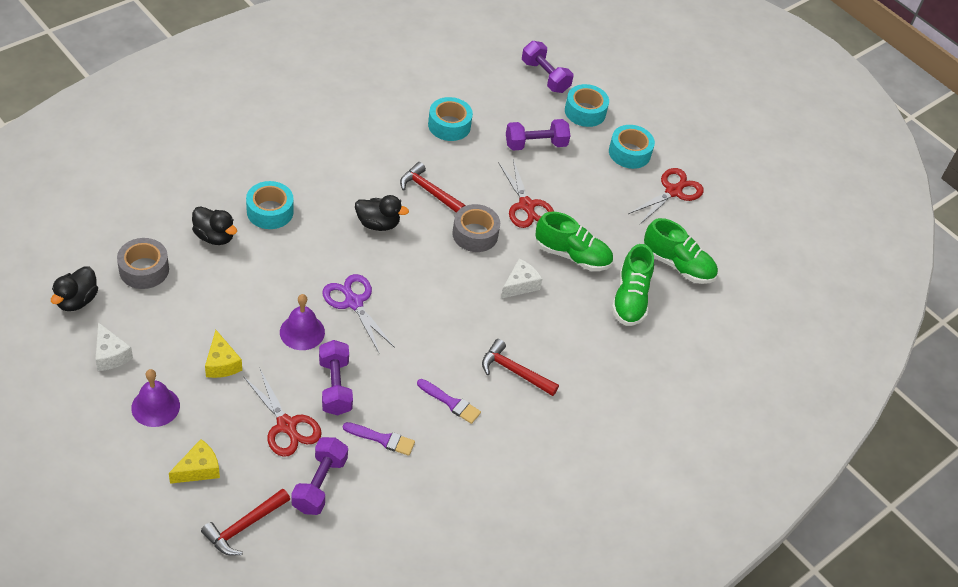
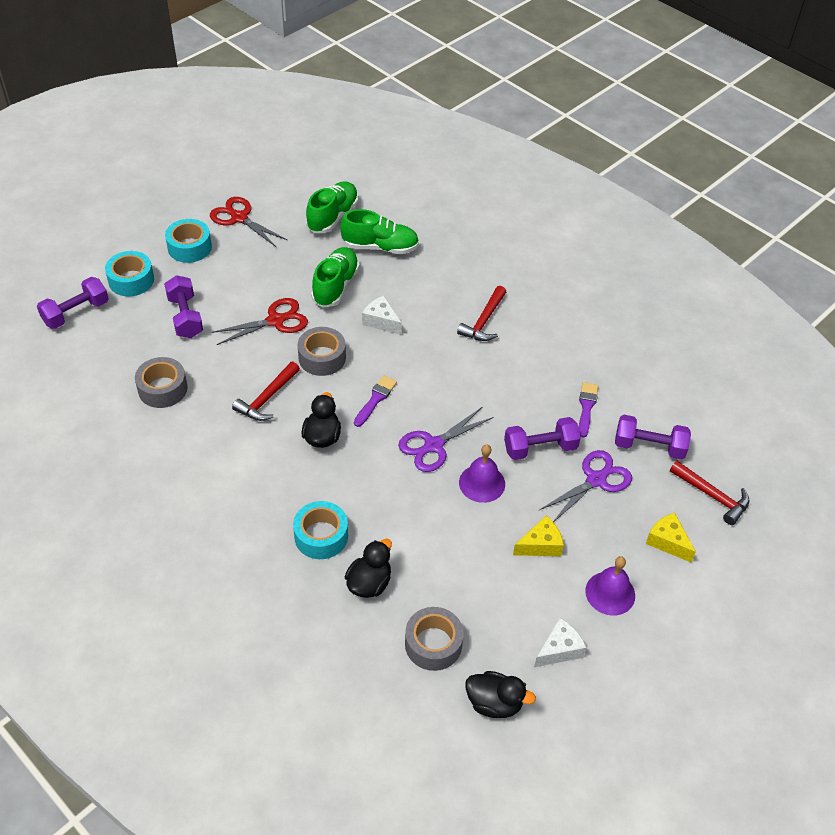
camera: 90 degrees left, 0 degrees up
red scissors [243,369,322,457] -> purple scissors [539,450,632,522]
purple brush [417,379,481,424] -> purple brush moved to [354,375,397,427]
turquoise tape [428,97,473,141] -> grey tape [135,357,188,408]

